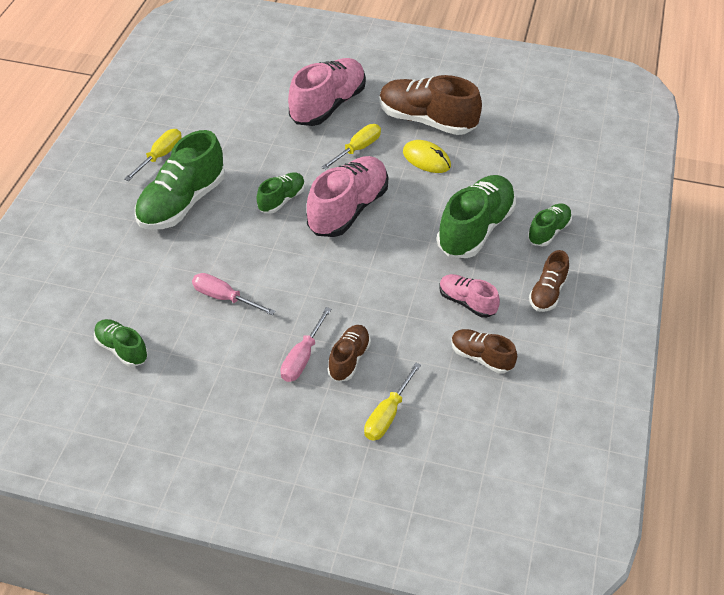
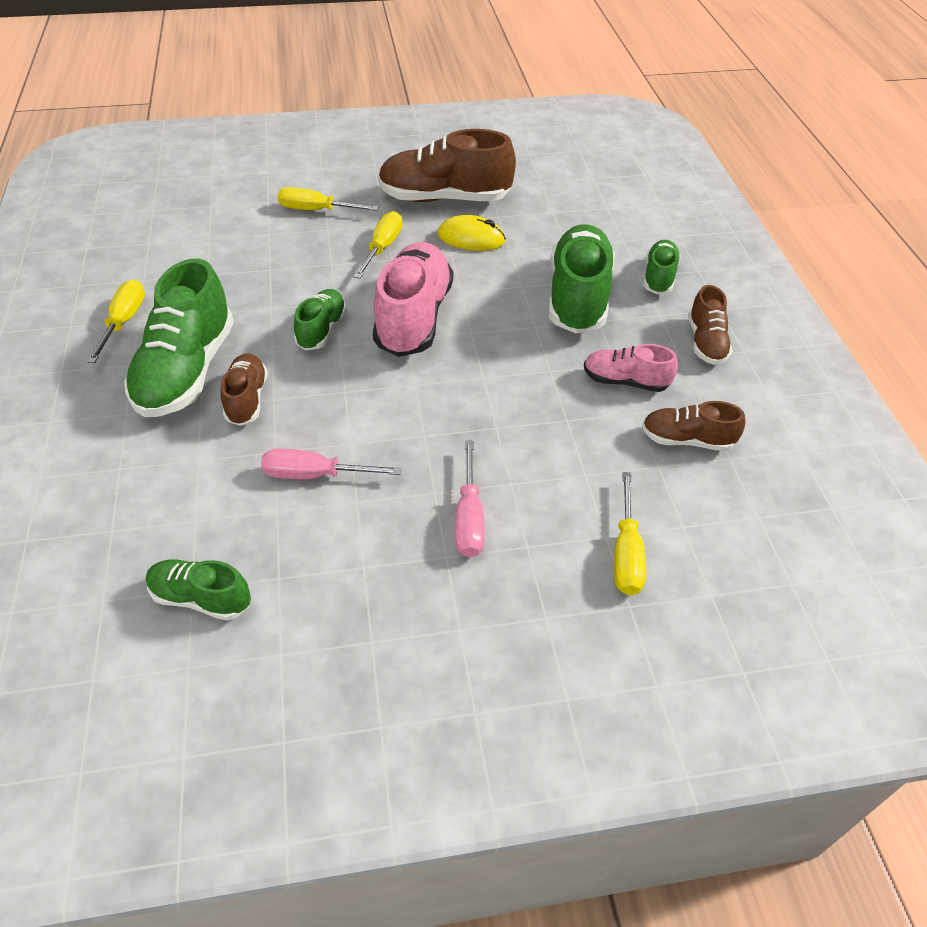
camera: 25 degrees left, 0 degrees up
pink shoe [288,58,366,126] -> yellow screwdriver [278,187,379,211]
brown shoe [327,325,371,381] -> brown shoe moved to [221,353,268,426]

